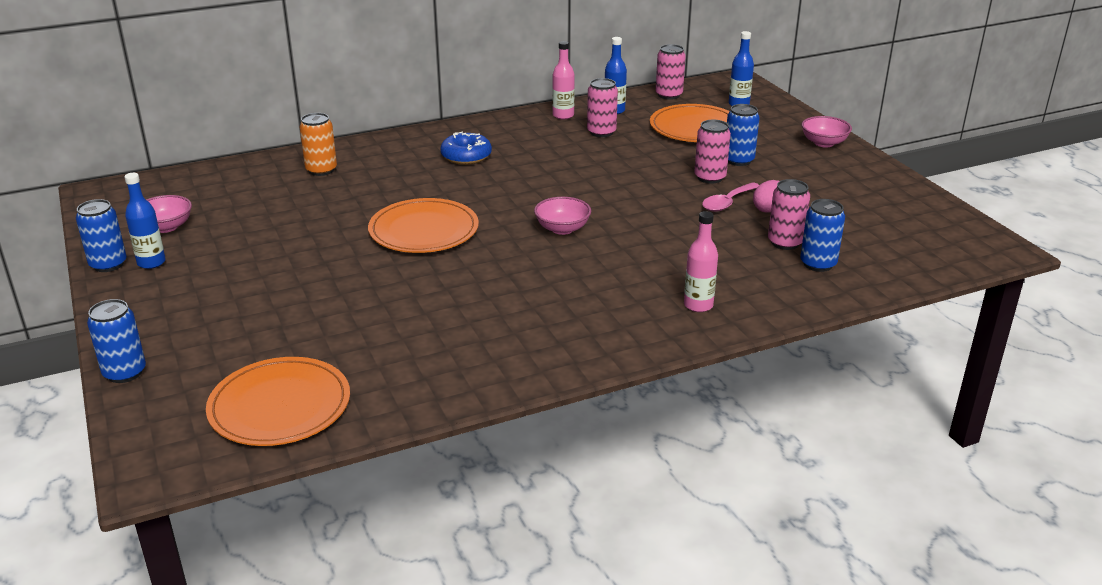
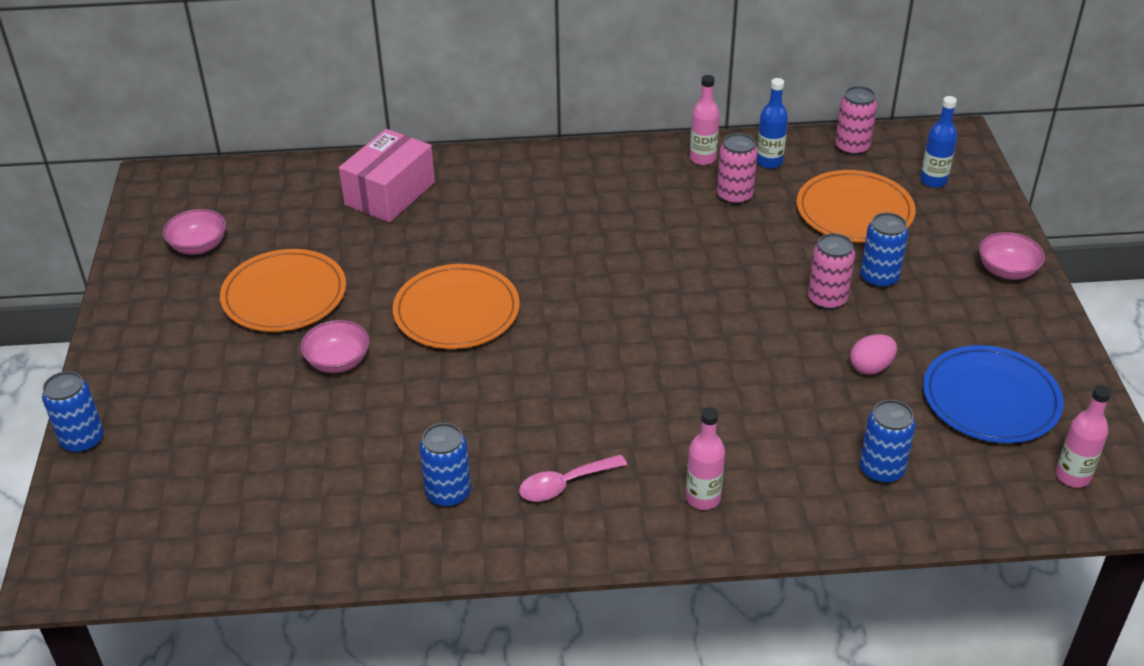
camera: 20 degrees right, 10 degrees up
blue can [76,199,127,272] -> blue can moved to [419,423,471,507]
blue bottle [125,173,166,269] -> none
orange plate [206,357,350,446] -> orange plate moved to [220,249,346,332]
orange can [299,113,337,176] -> pink box [339,129,435,222]
blue donut [440,132,492,165] -> none
pink bowl [534,197,591,235] -> pink bowl moved to [300,320,370,373]
pink spoon [702,182,759,212] -> pink spoon moved to [519,454,627,502]
pink can [768,179,810,250] -> none
none -> blue plate [923,345,1064,443]
none -> pink bottle [1056,385,1111,488]

